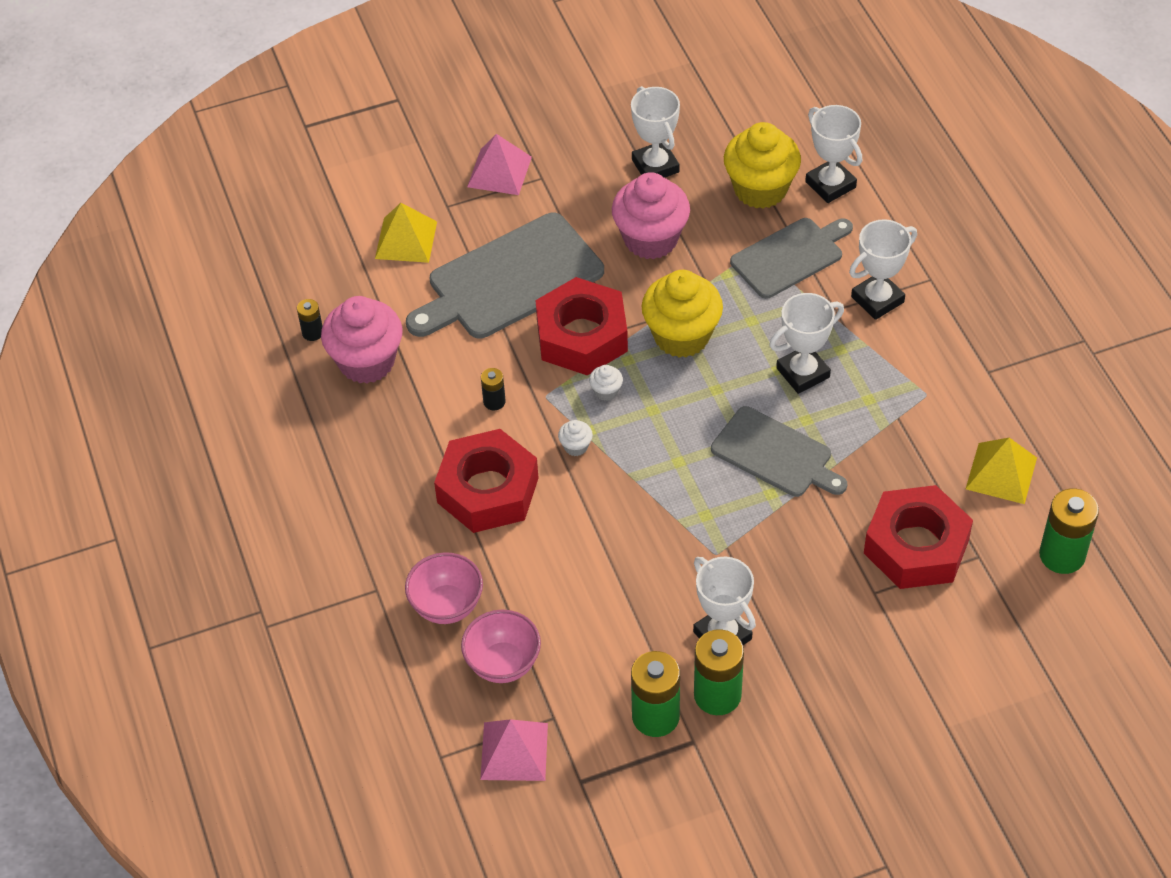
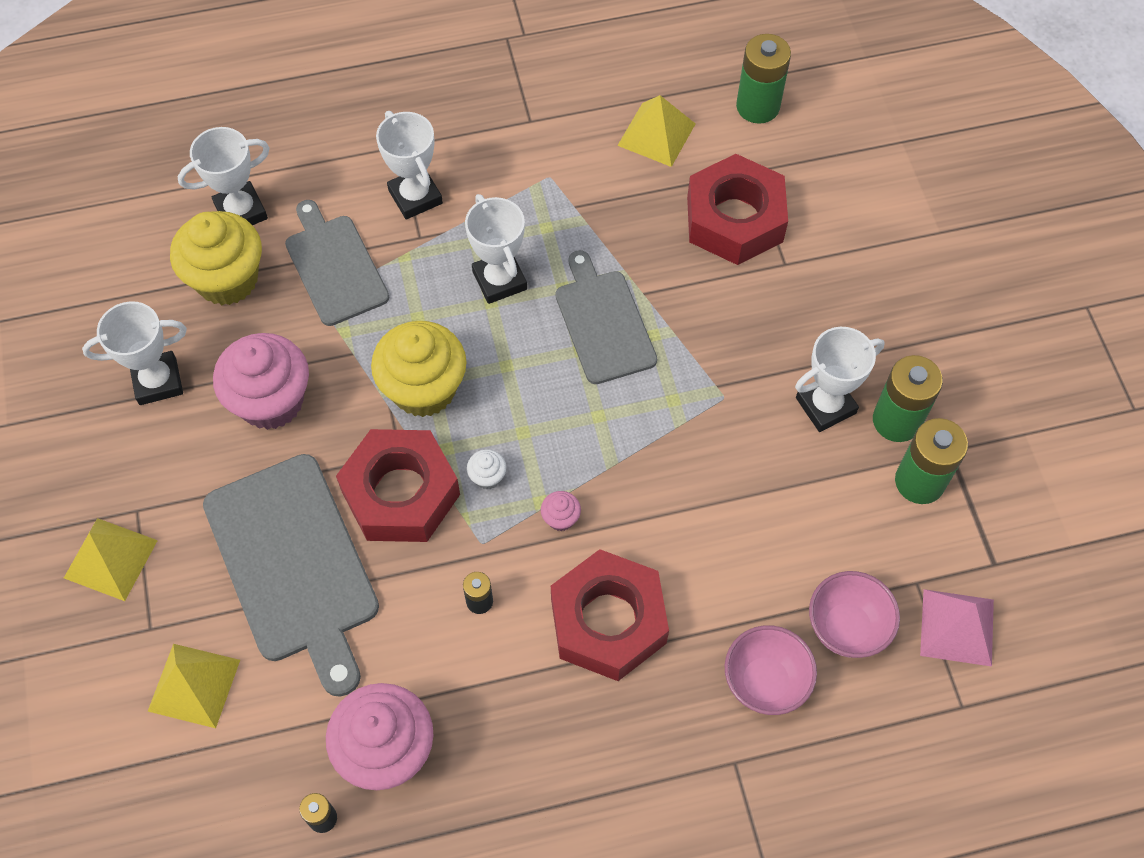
camera: 85 degrees left, 10 degrees up
pink pyramid [467,134,532,195] -> yellow pyramid [64,518,158,601]
white cupcake [558,420,593,456] -> pink cupcake [541,491,581,531]
grey cutting board [711,406,847,497] -> grey cutting board turned 60 degrees counterclockwise [555,250,657,384]

